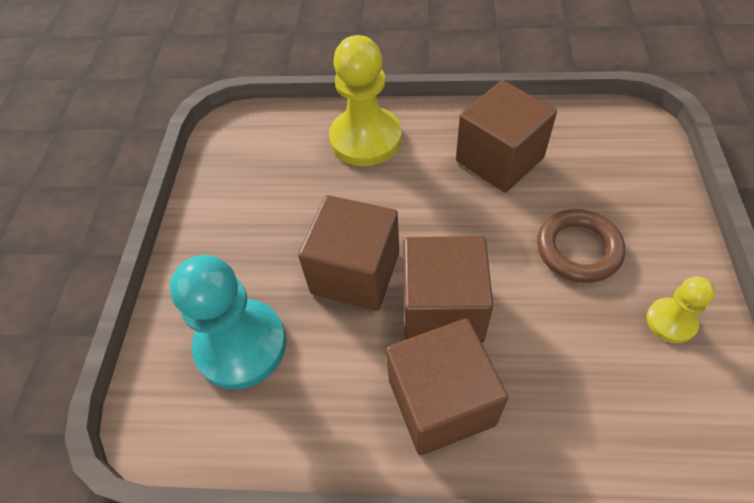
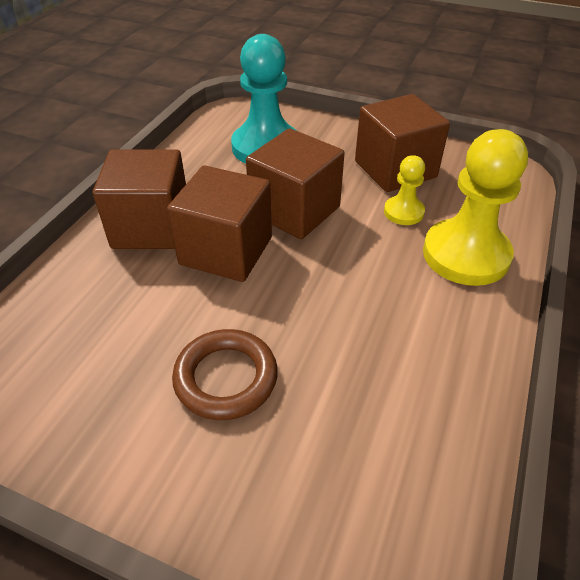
camera: 105 degrees right, 10 degrees down
brown cube [456,80,557,192] -> brown cube moved to [355,94,450,192]
yellow pawn [646,276,715,343] -> yellow pawn moved to [384,155,425,225]

